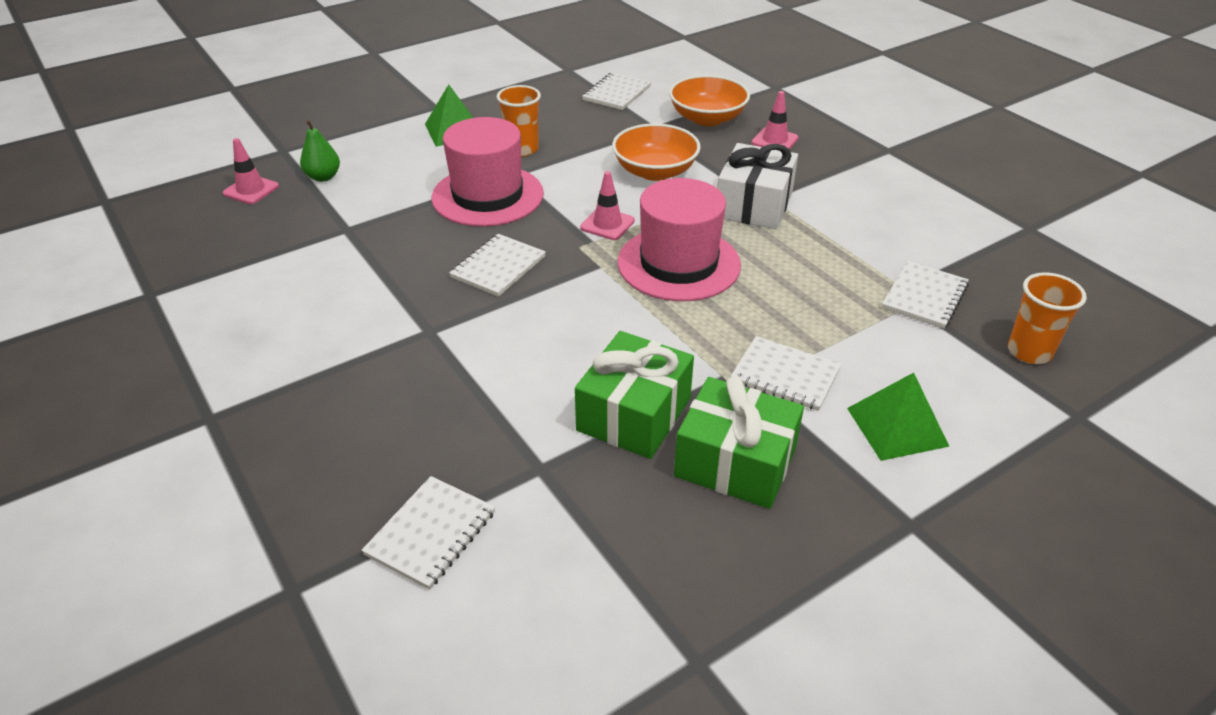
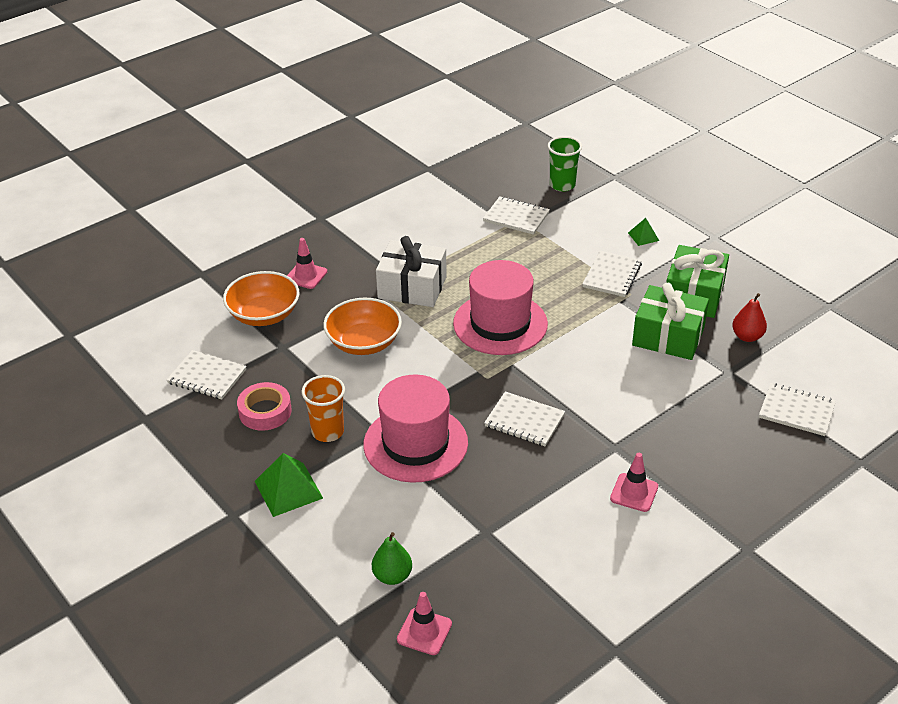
camera: 95 degrees left, 0 degrees up
pink traffic cone [580,171,635,240] -> pink traffic cone moved to [610,453,658,512]
green pyramid [847,373,950,461] -> green pyramid [628,218,659,246], size x0.55
orange cup [1008,272,1087,364] -> green cup [547,136,582,192]
none -> pink tape [237,382,292,431]
none -> red pear [732,293,767,342]

